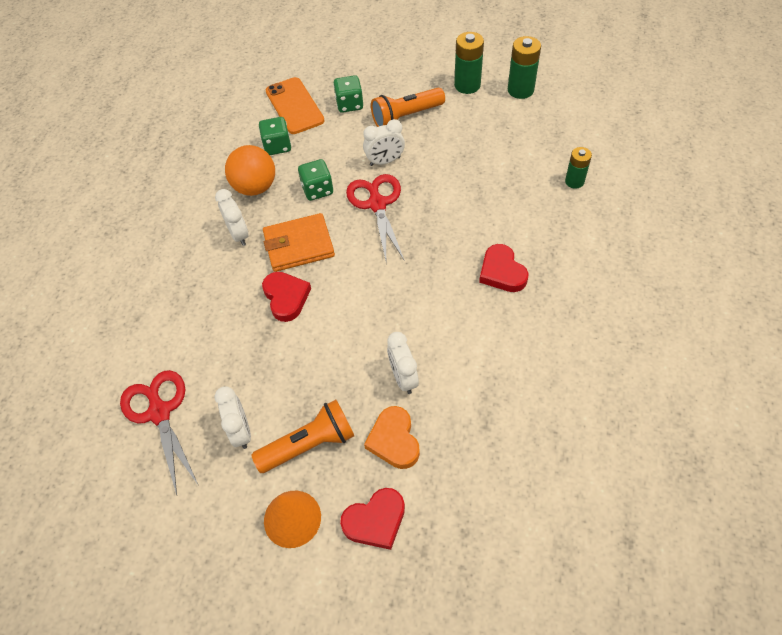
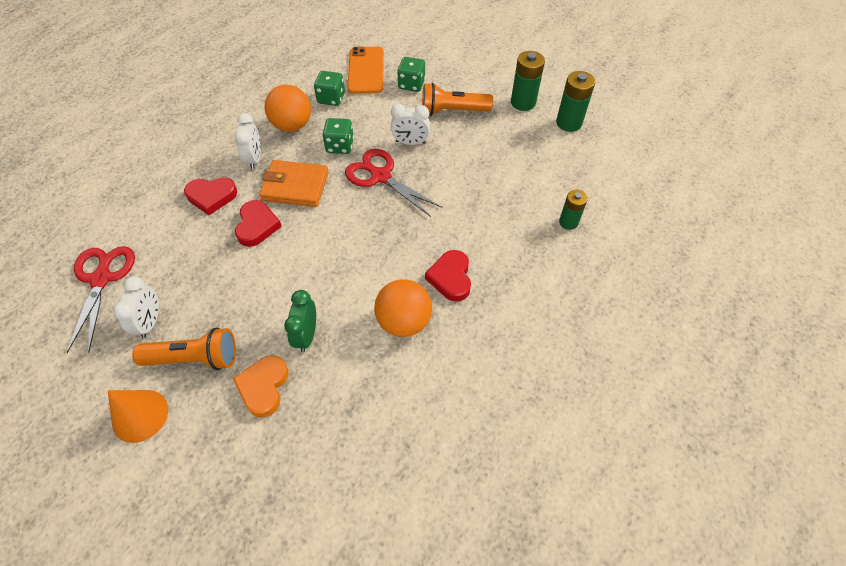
camera: 20 degrees right, 0 degrees up
red heart [340,488,405,550] -> red heart moved to [184,177,237,215]
red scissors [346,174,405,261] -> red scissors turned 60 degrees counterclockwise [345,149,442,217]
white clock [387,332,419,394] -> green clock [284,290,316,352]
none -> orange ball [374,279,432,337]

